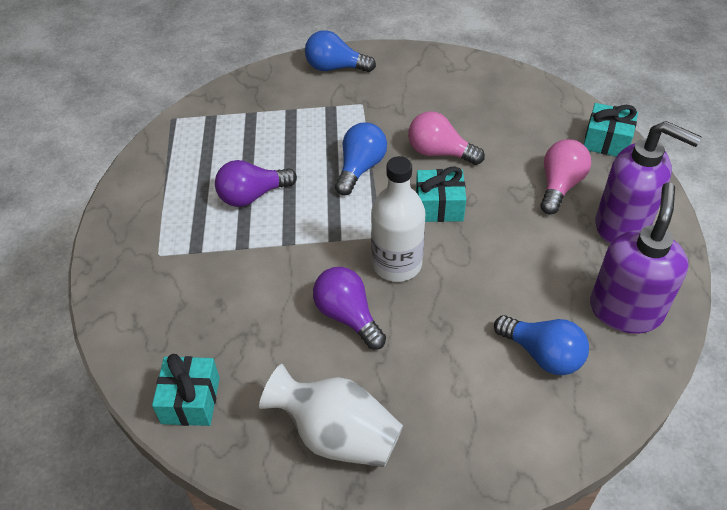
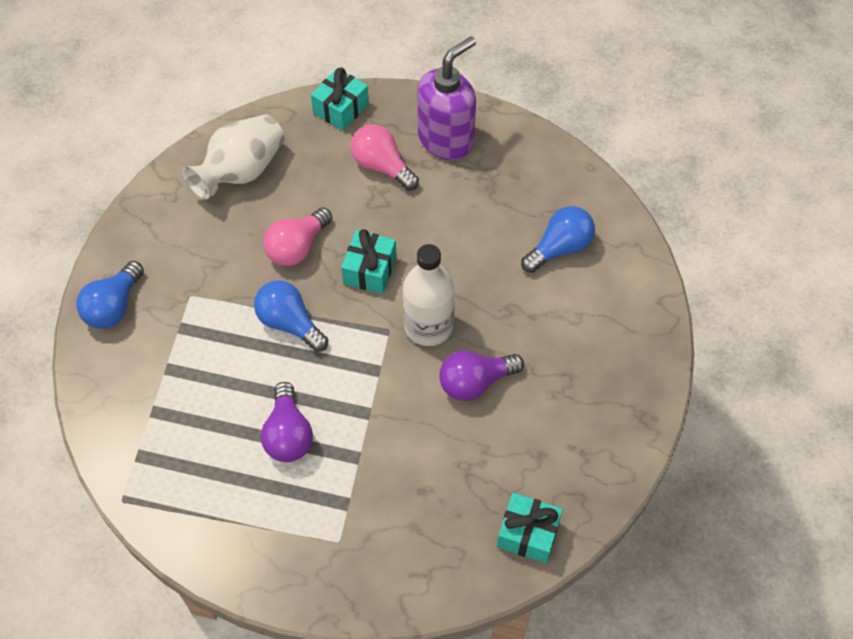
camera: 75 degrees left, 10 degrees up
white vase [259,364,403,467] -> white vase moved to [183,114,284,200]
purple soap dispenser [590,182,689,334] -> none

